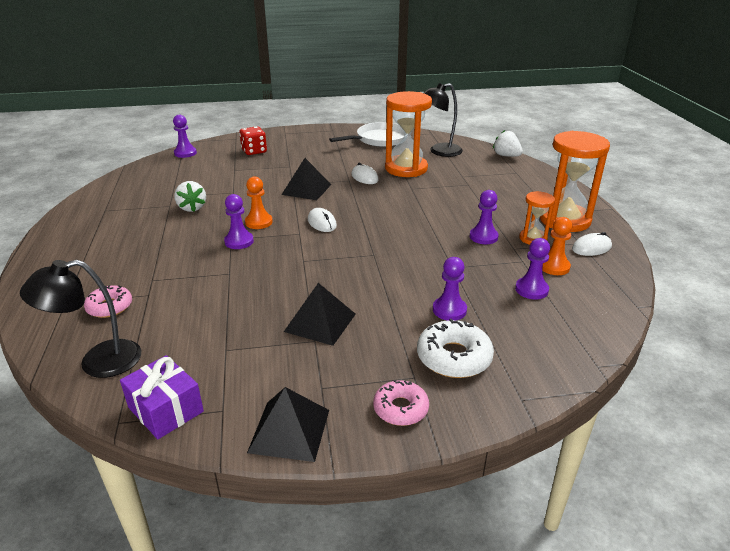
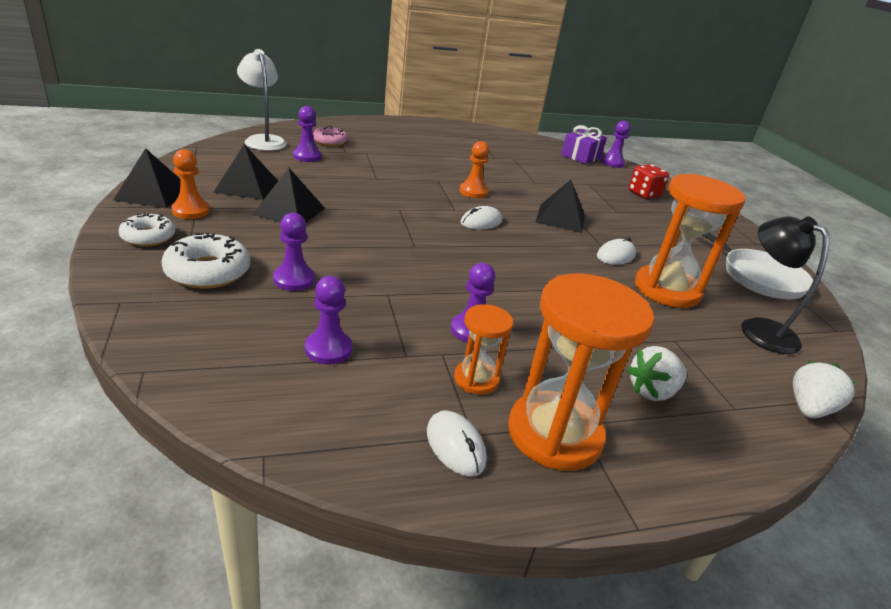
camera: 80 degrees right, 0 degrees up
black lamp [20,260,141,378] -> white lamp [237,49,287,151]
purple gift [120,355,204,439] -> purple gift moved to [561,125,607,164]
white strawberry [174,181,206,212] -> white strawberry moved to [627,346,687,401]
purple pawn [224,194,254,249] -> purple pawn moved to [293,106,321,162]
pink donut [373,380,429,426] -> white donut [118,213,176,246]
orange pawn [543,217,573,275] -> orange pawn moved to [171,149,210,219]
none -> black pyramid [213,144,278,200]

